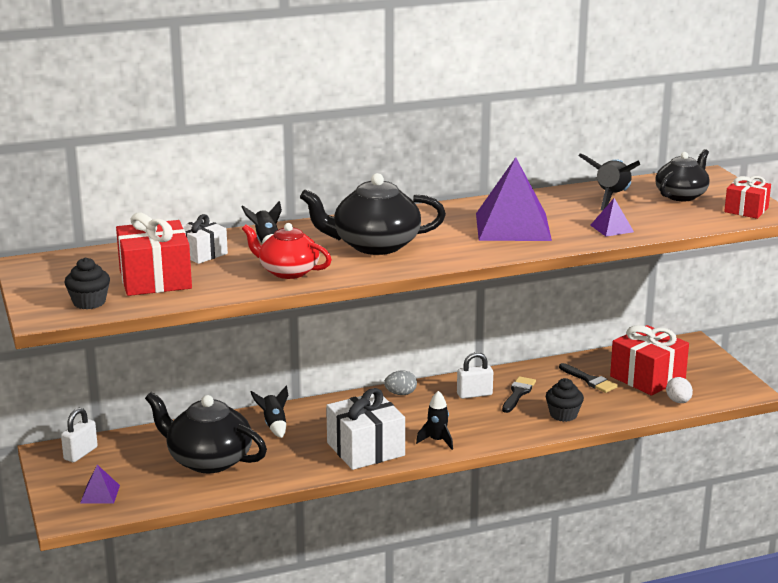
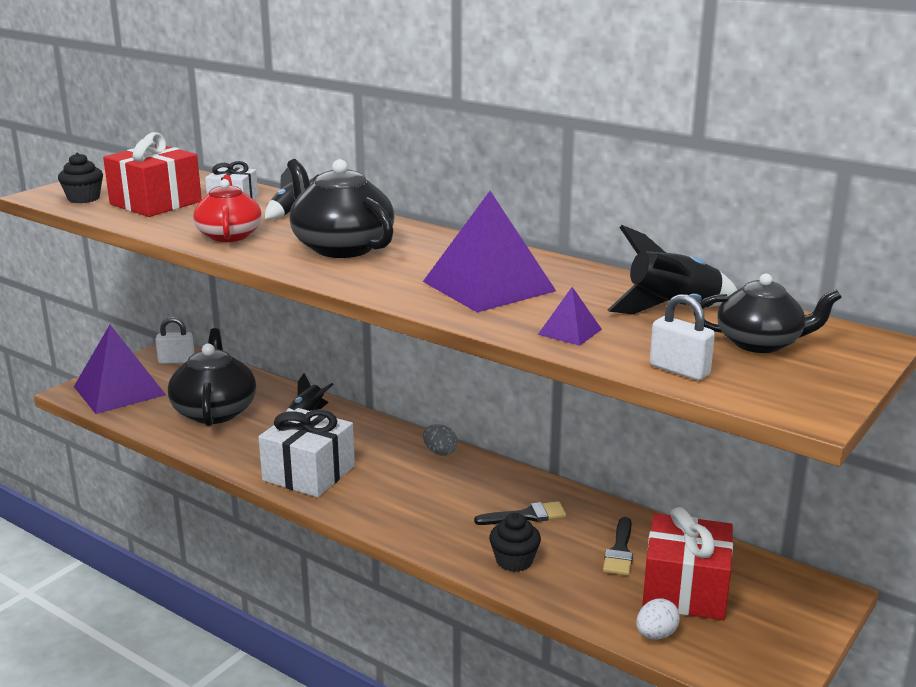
camera: 55 degrees right, 0 degrees up
purple pyramid [80,465,120,504] -> purple pyramid [74,325,166,414], size x2.23
black rocket [416,391,453,450] -> none
white padlock [457,352,493,399] -> white padlock moved to [650,294,715,381]
red gift [724,176,771,219] -> none

